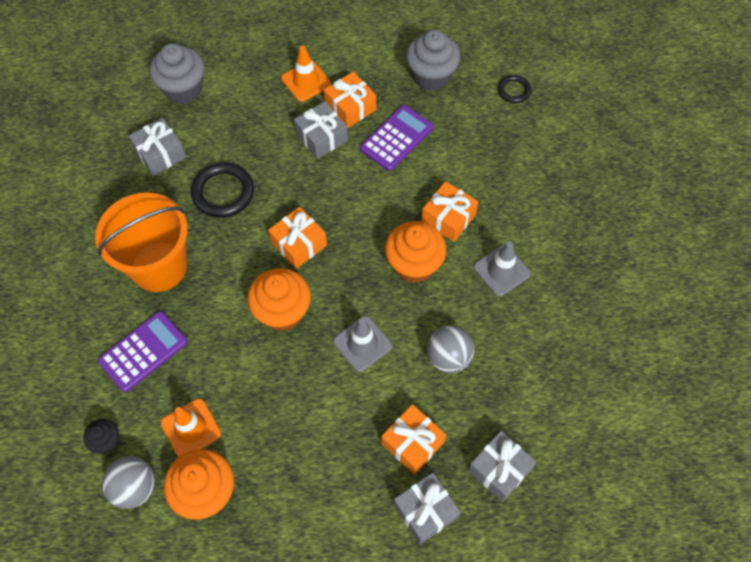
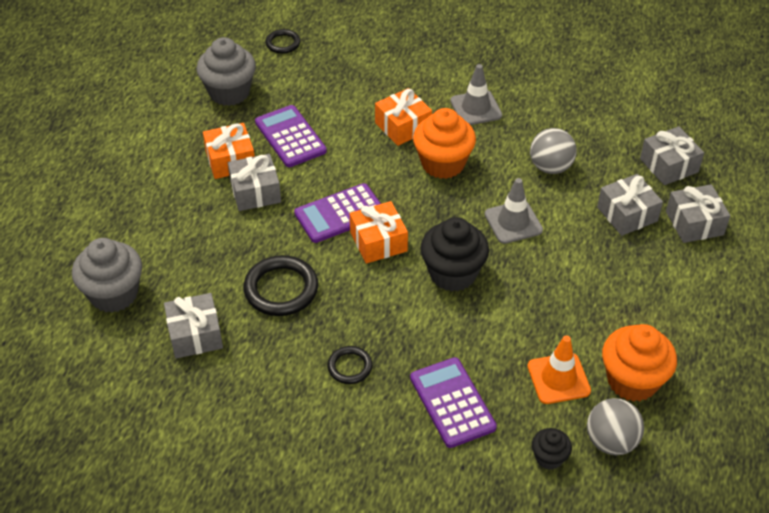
camera: 70 degrees left, 15 degrees down
orange bucket [95,193,188,292] -> black ring [327,346,372,384]
orange cupcake [247,268,311,331] -> black cupcake [420,217,489,291]
orange traffic cone [281,46,331,102] -> none
orange gift [381,404,446,475] -> grey gift [597,174,663,236]
none -> purple calculator [294,183,381,243]

